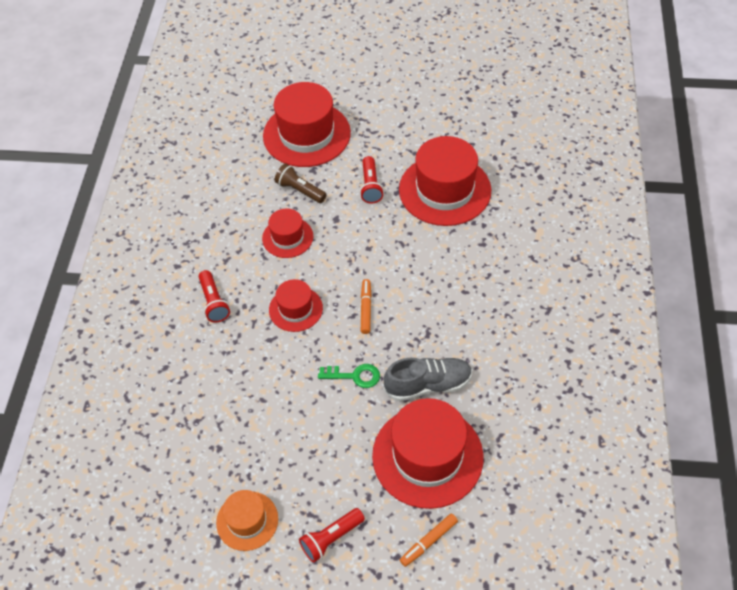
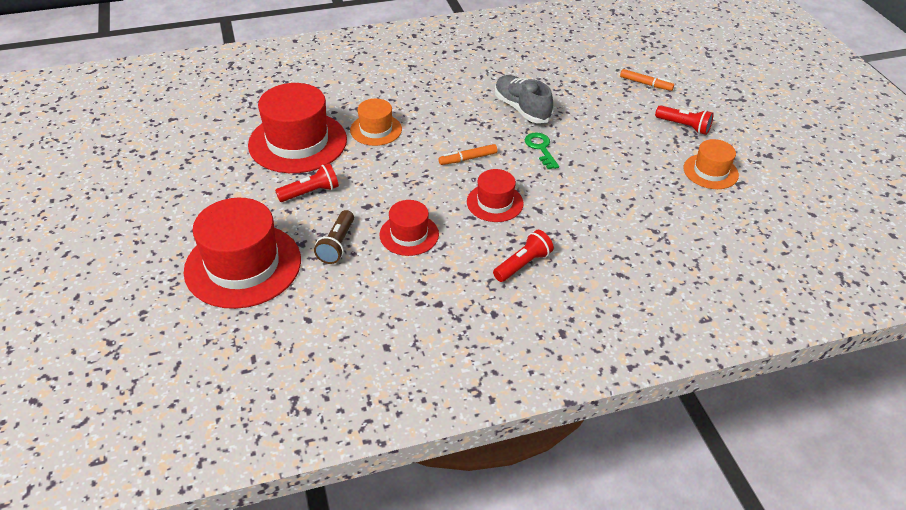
camera: 115 degrees left, 10 degrees down
red hat [372,398,484,509] -> none
none -> orange hat [350,99,402,146]

